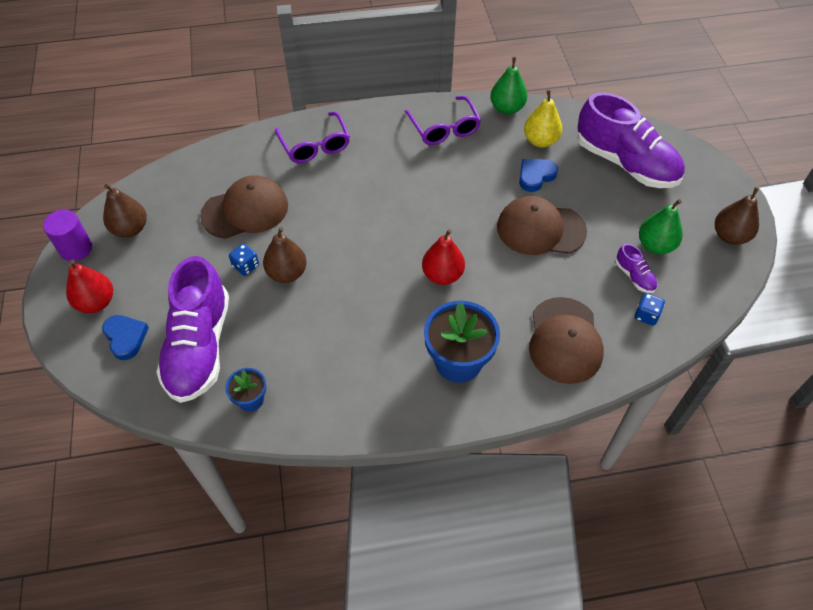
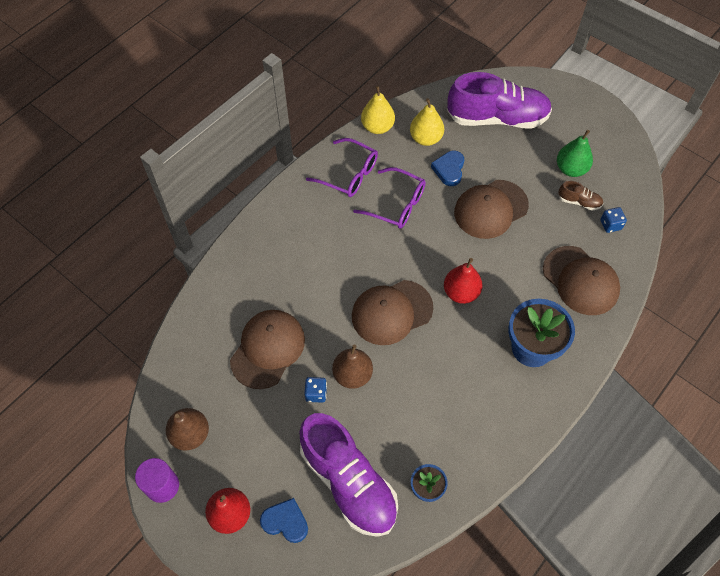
camera: 40 degrees left, 5 degrees up
purple glasses [275,112,350,163] -> purple glasses moved to [353,167,426,229]
green pear [490,57,527,115] -> yellow pear [361,86,395,134]
purple shoe [615,244,658,293] -> brown shoe [558,181,603,210]
brown pear [715,187,759,245] -> none
none -> brown cap [352,280,433,345]

